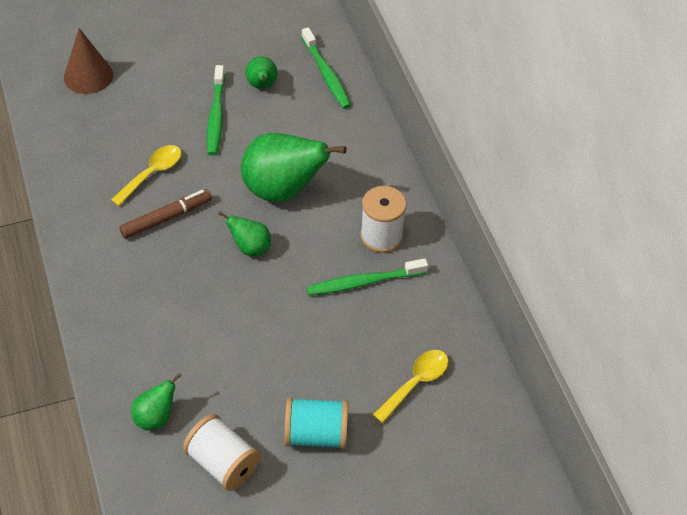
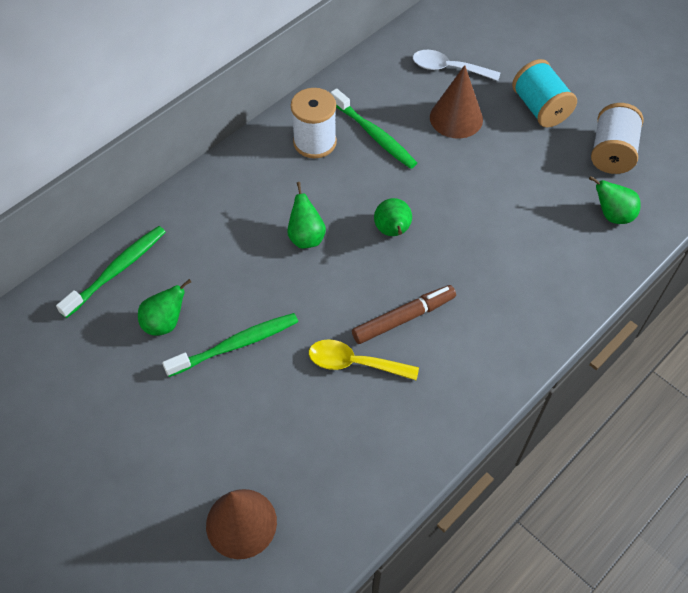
camera: 115 degrees left, 5 degrees up
brown marker [119,189,212,239] -> brown marker turned 120 degrees clockwise [352,285,456,344]
green pear [241,133,347,203] -> green pear [287,182,326,249], size x0.49
yellow spoon [373,350,448,423] -> white spoon [413,50,501,81]
none -> brown cone [430,65,483,138]

